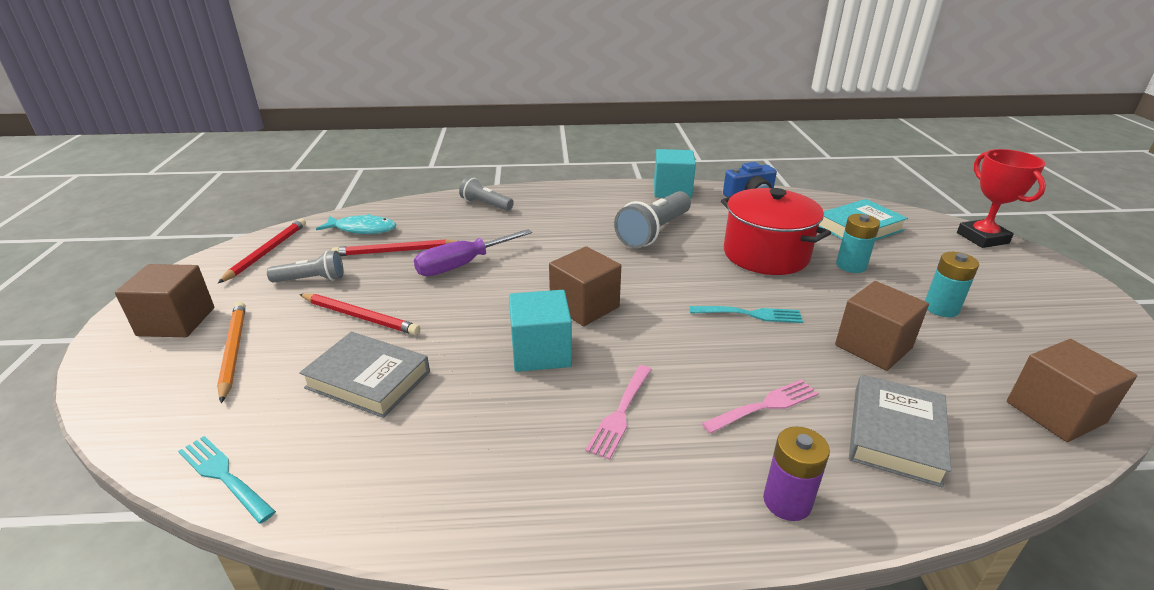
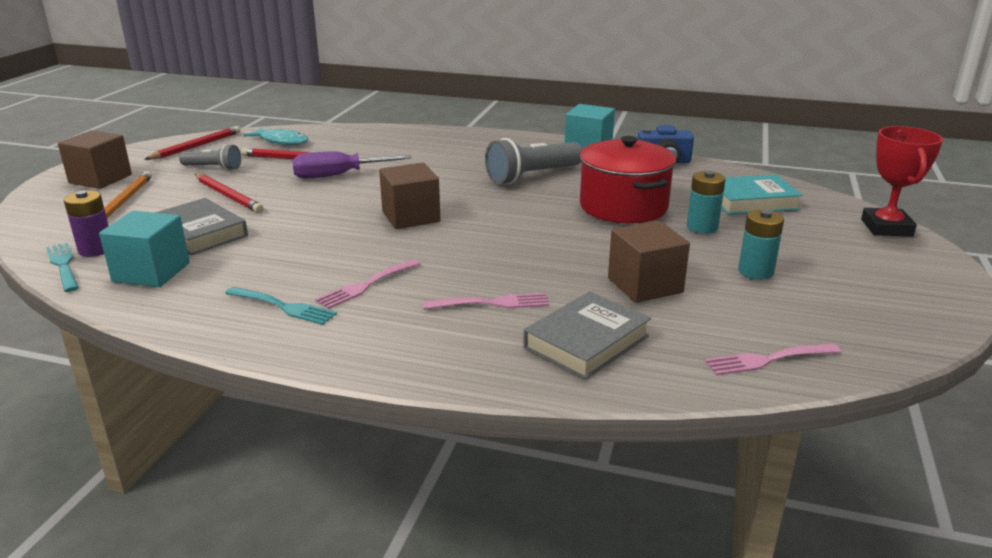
camera: 20 degrees right, 5 degrees down
grey flashlight [459,177,514,211] -> none
turquoise cube [509,290,572,372] -> turquoise cube moved to [99,211,190,287]
turquoise fork [690,306,803,323] -> turquoise fork moved to [225,287,337,325]
purple battery [763,426,830,521] -> purple battery moved to [64,190,109,257]
brown cube [1007,339,1137,442] -> pink fork [705,343,841,375]

